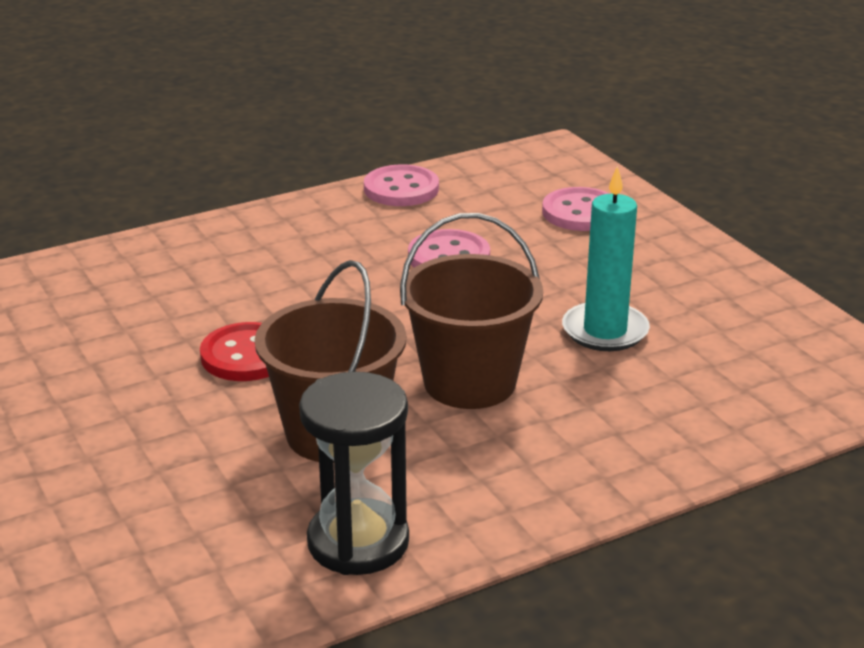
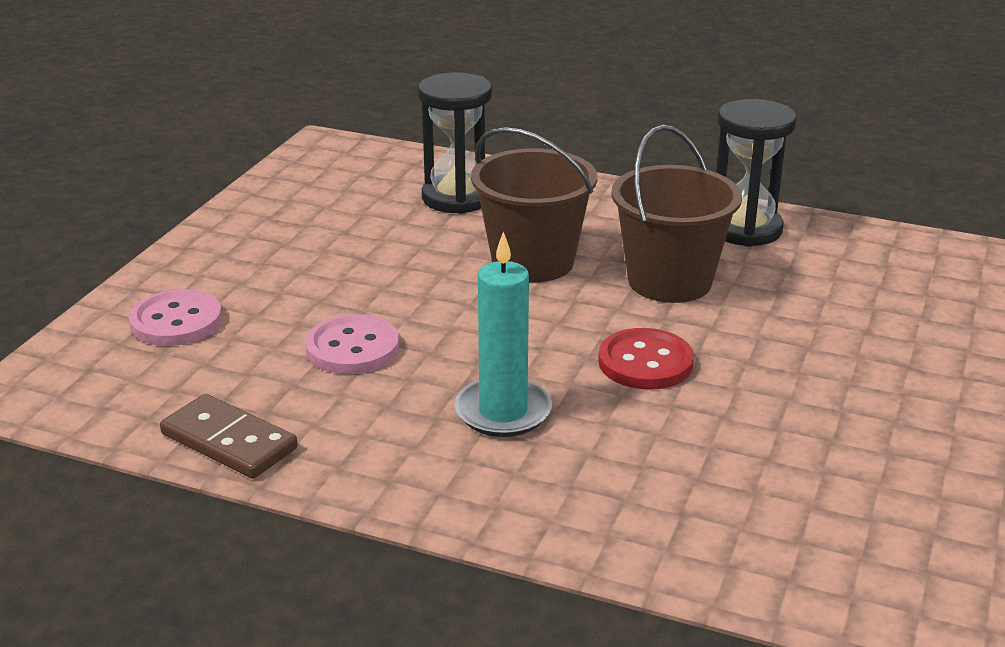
camera: 130 degrees left, 0 degrees up
pink button [364,164,439,206] -> brown domino [160,394,298,479]
turquoise candle [562,166,650,351] -> turquoise candle moved to [455,231,552,437]
none -> black hourglass [418,72,492,214]

